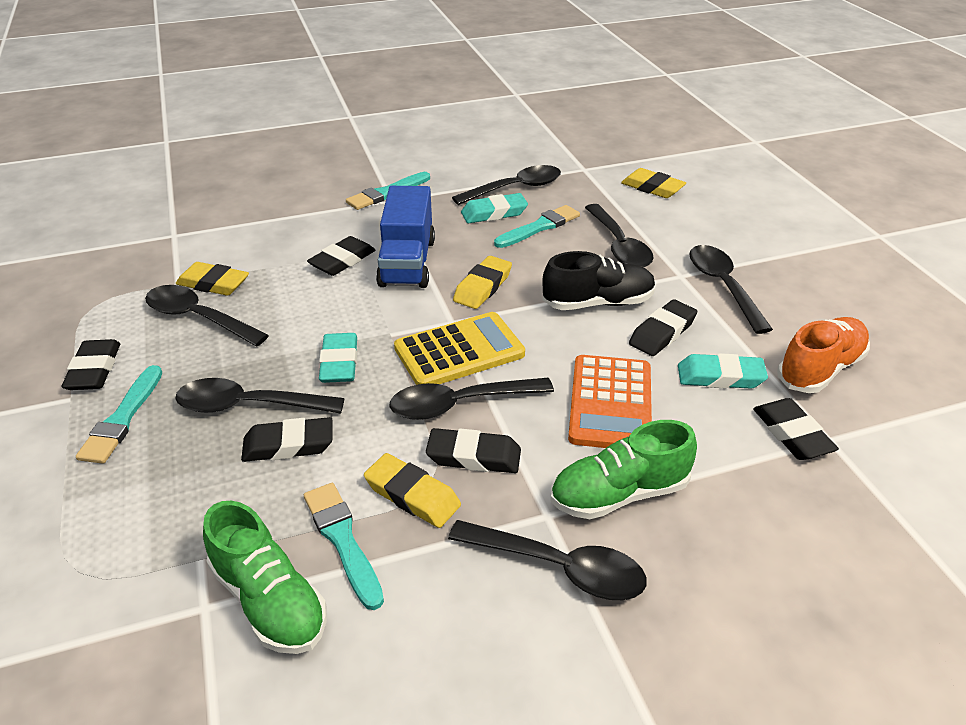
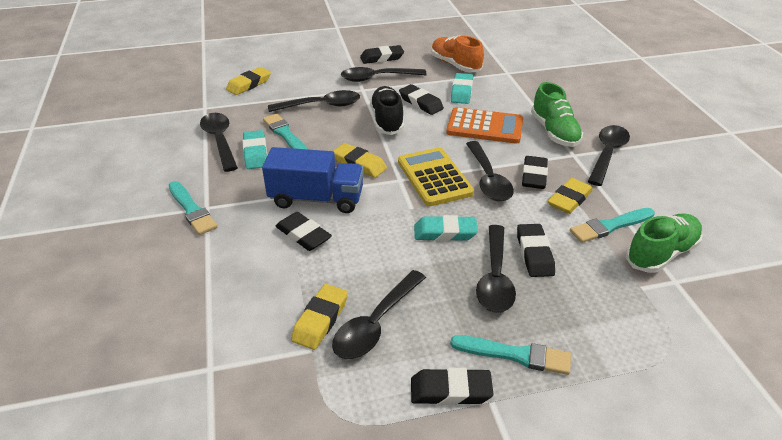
camera: 85 degrees left, 0 degrees up
black eraser [753,398,839,460] -> black eraser moved to [360,45,404,64]

